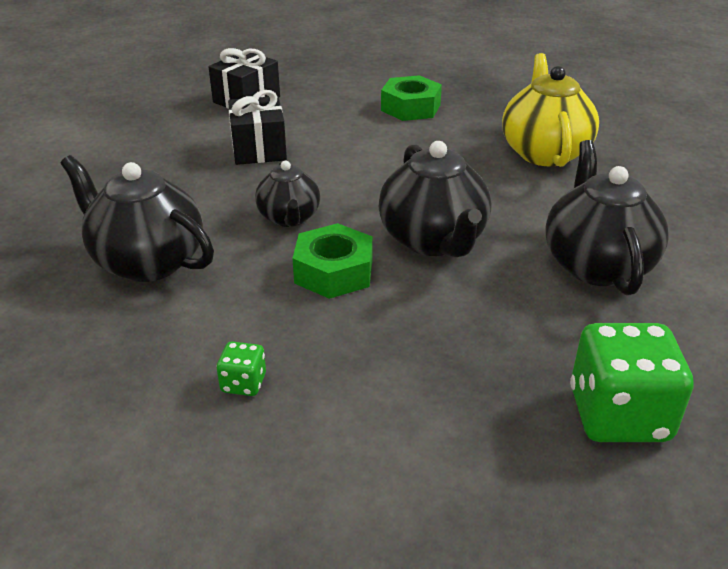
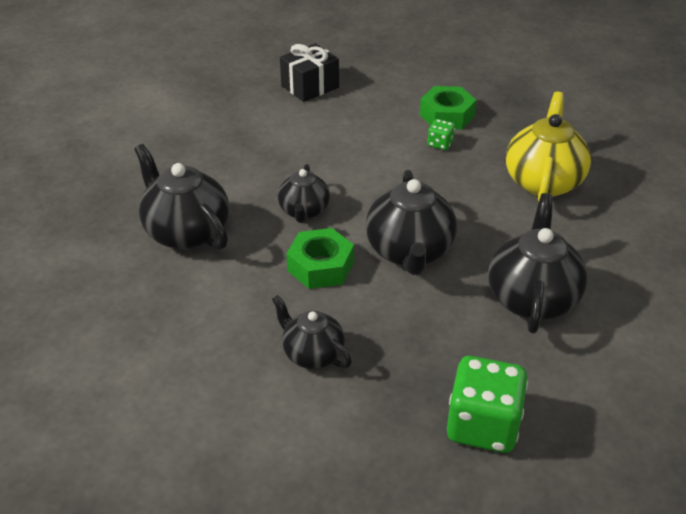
camera: 15 degrees right, 5 degrees up
green dice [217,341,266,396] -> green dice moved to [427,119,455,150]
black gift [228,90,287,165] -> none
none -> black teapot [272,295,352,369]

